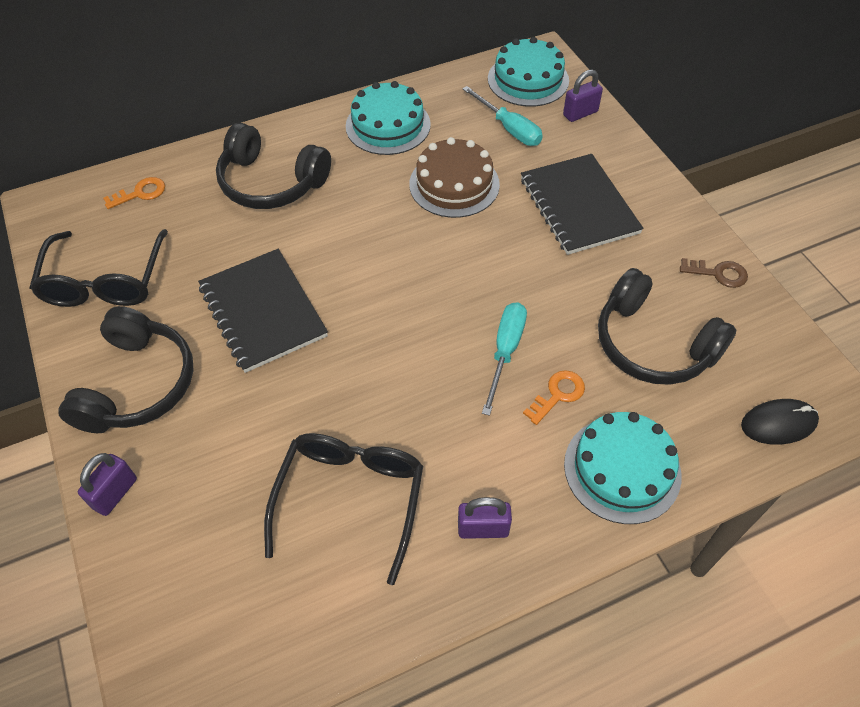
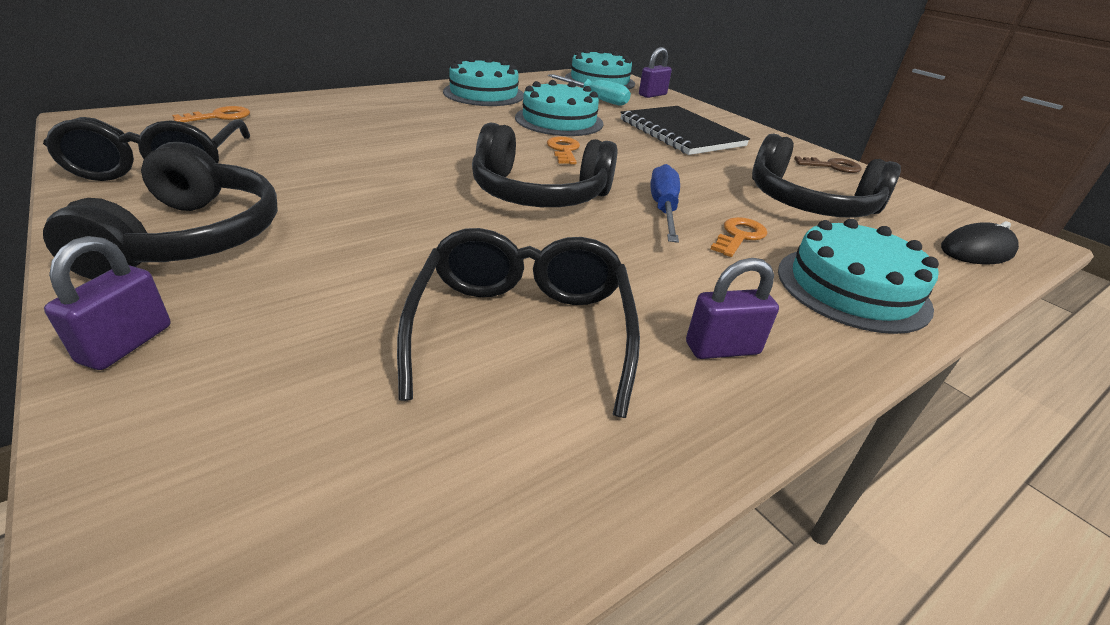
camera: 15 degrees left, 20 degrees down
black notebook [198,249,328,373] -> none
black headphones [216,123,331,209] -> black headphones moved to [472,122,617,207]
brown cake [409,137,500,218] -> turquoise cake [515,80,603,136]
turquoise screwdriver [482,302,527,416] -> blue screwdriver [650,164,680,243]
none -> orange key [547,136,580,164]

